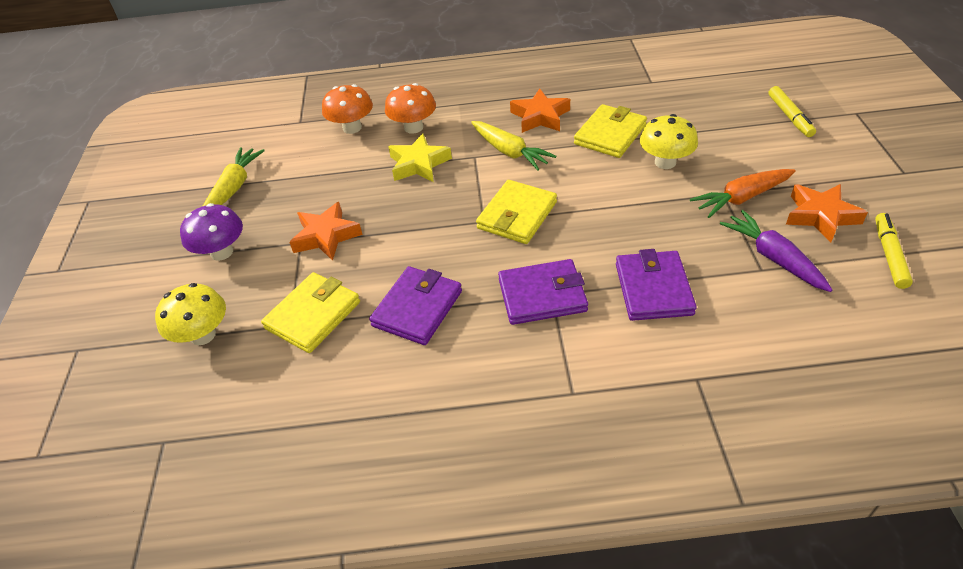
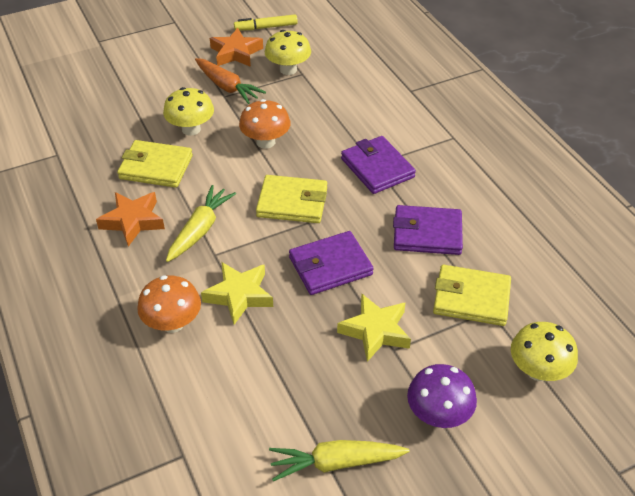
camera: 115 degrees left, 0 degrees up
orange star [289,202,363,261] -> yellow star [337,293,411,362]
orange mushroom [322,84,373,134] -> orange mushroom moved to [239,99,291,149]
purple wallet [616,249,697,321] -> purple wallet moved to [289,231,374,295]
purple carrot [720,210,832,292] -> yellow mushroom [265,30,311,75]
yellow marker [768,86,816,137] -> none

